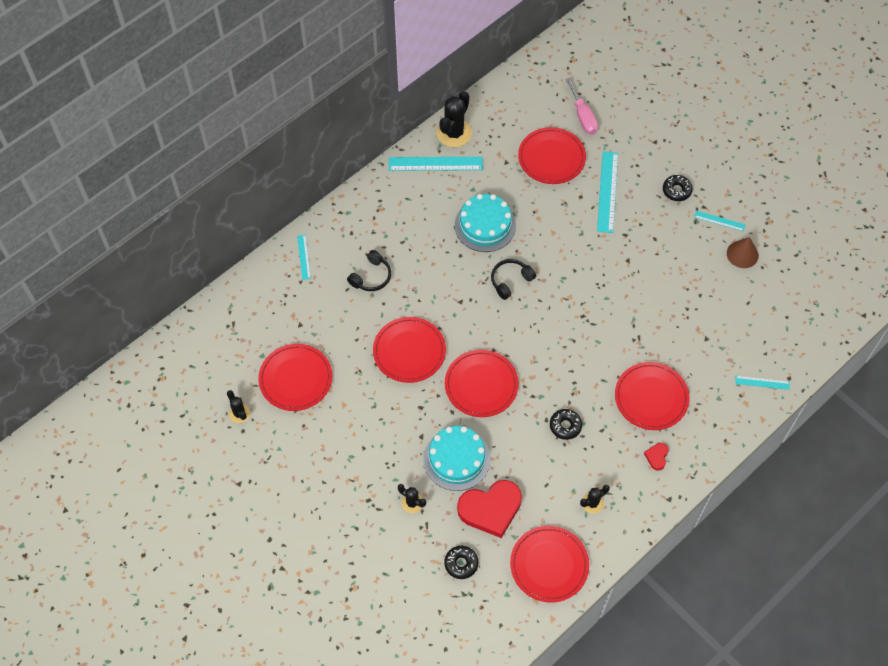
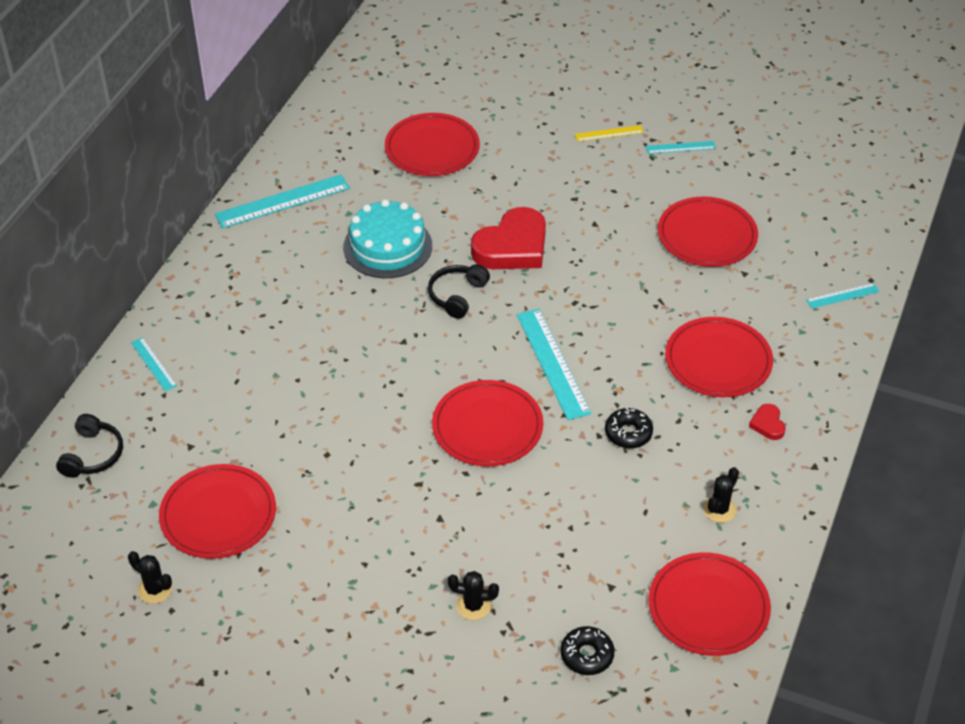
camera: 25 degrees left, 15 degrees down
black headphones [347,250,391,291] -> black headphones moved to [56,414,123,478]
red plate [373,317,446,383] -> red plate moved to [658,196,758,267]
turquoise cake [423,426,490,491] -> none
black cactus [437,91,472,147] -> none
red heart [457,480,522,538] -> red heart moved to [471,207,546,269]
pink screwdriver [566,78,598,135] -> none
turquoise ruler [597,151,618,233] -> turquoise ruler moved to [517,309,591,420]
black donut [663,175,693,201] -> yellow ruler [575,125,644,142]
brown cone [727,237,759,268] -> none

